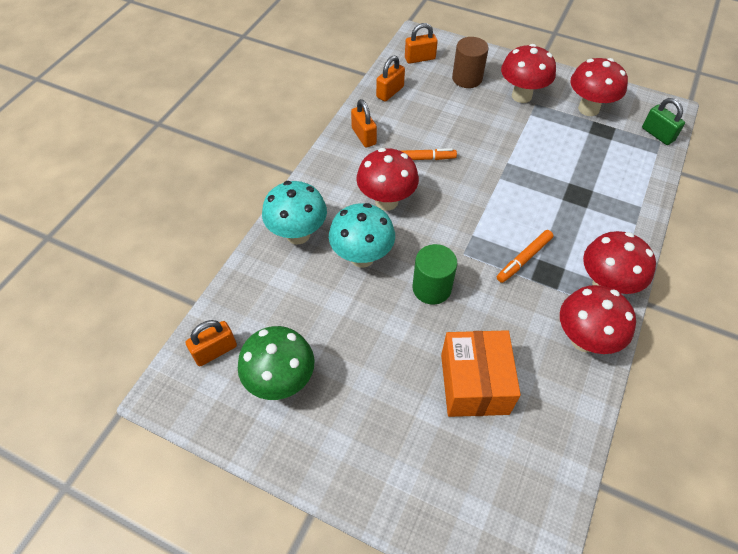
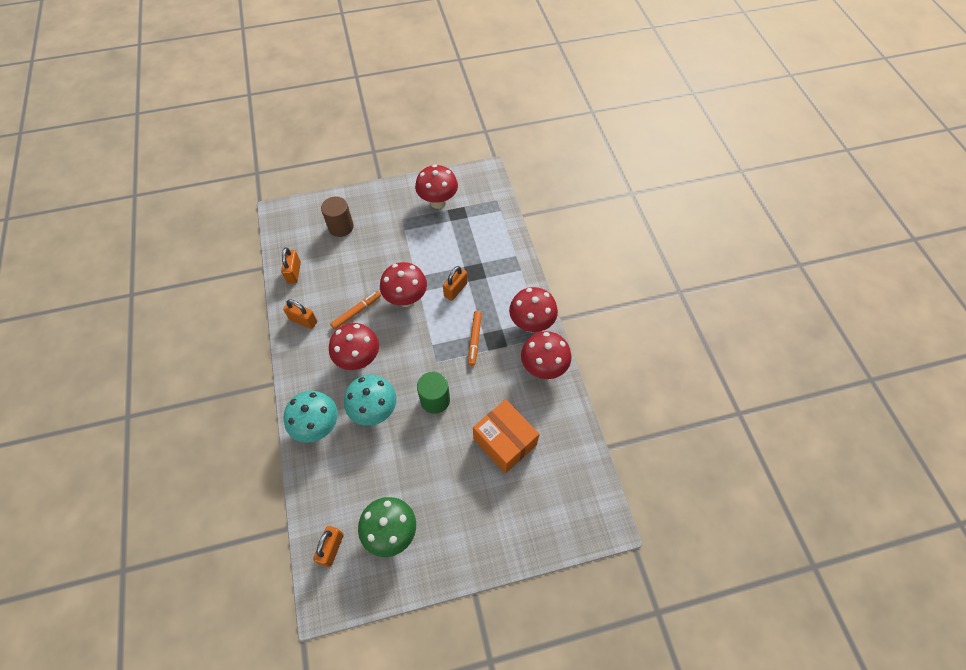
camera: 40 degrees left, 5 degrees up
orange padlock [405,23,438,64] -> orange padlock moved to [443,266,467,301]
red mushroom [501,44,556,103] -> red mushroom moved to [380,262,427,307]
green padlock [642,98,685,145] -> none

